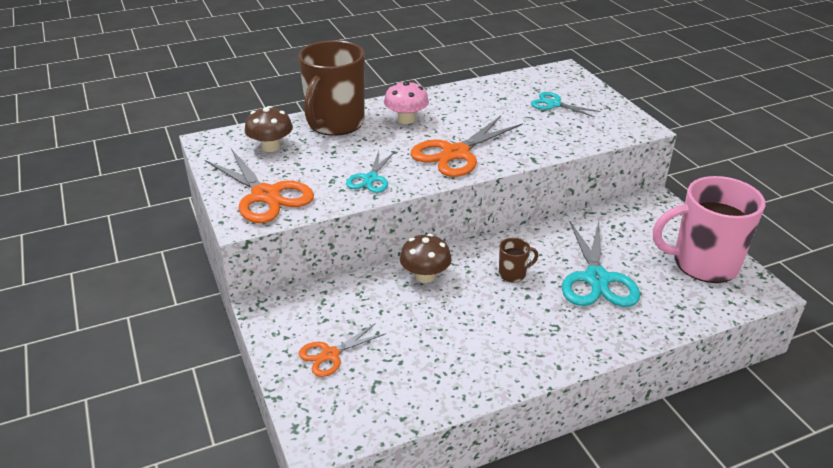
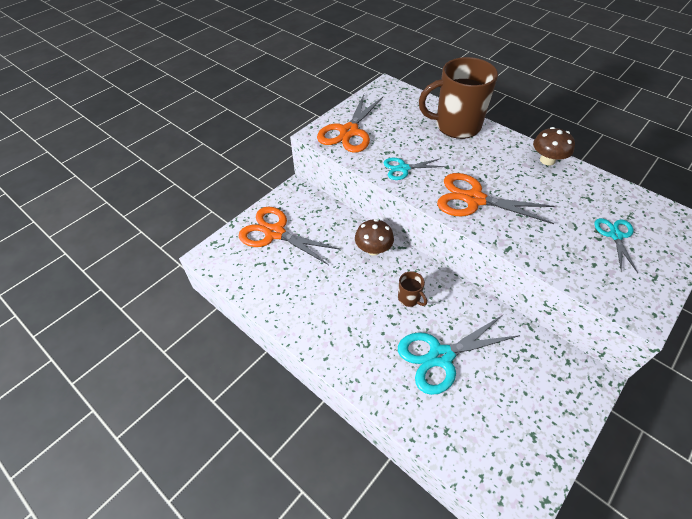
camera: 65 degrees right, 15 degrees up
brown mushroom [245,106,293,152] -> brown mushroom moved to [533,127,575,166]
orange scissors [299,323,387,377] -> orange scissors [239,207,341,265], size x1.75
pink mushroom [384,81,429,124] -> none
pink mug [653,176,765,283] -> none

